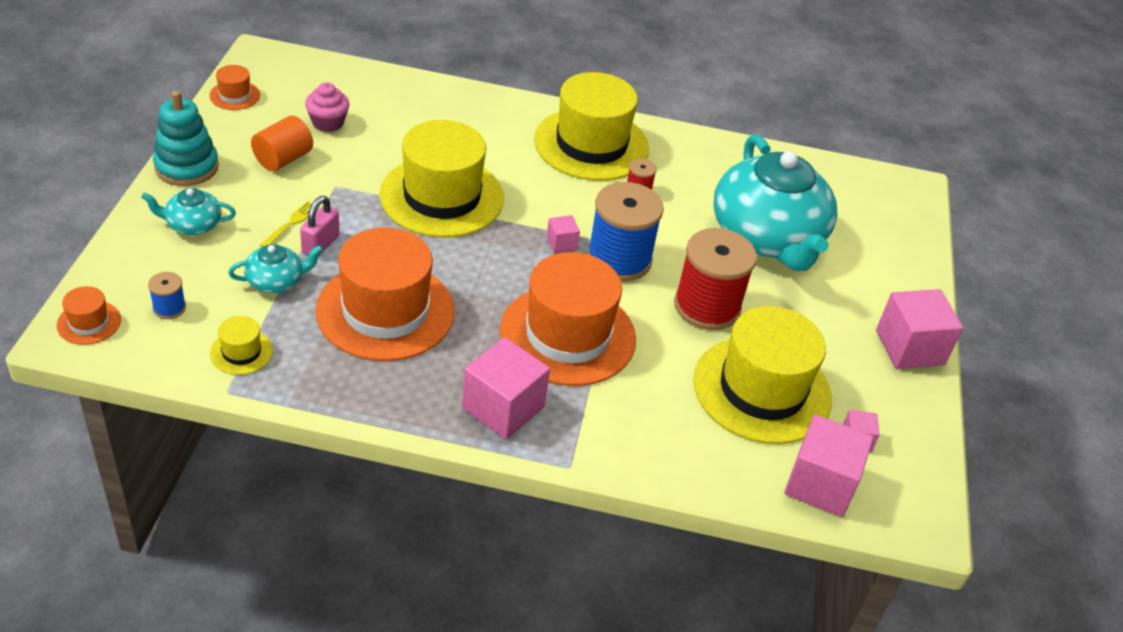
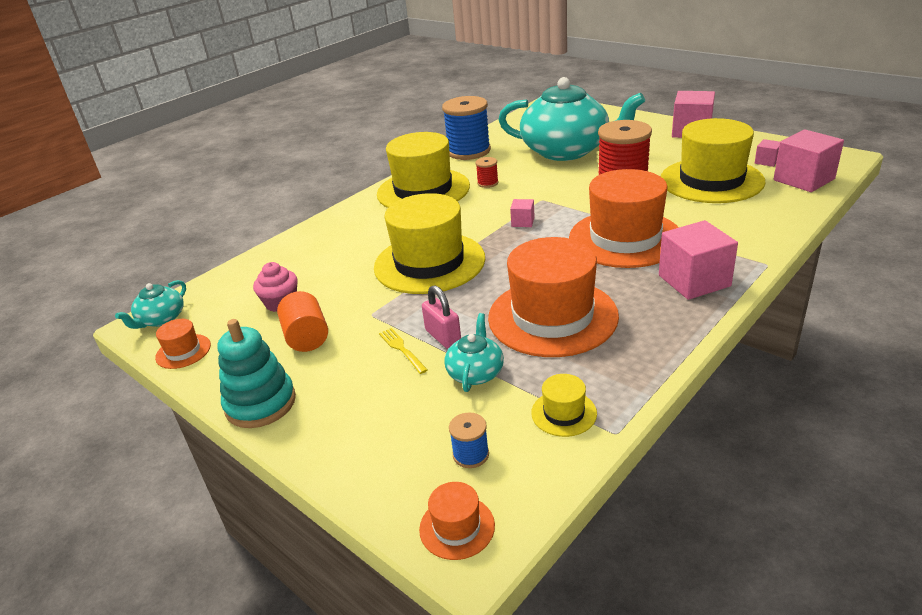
camera: 50 degrees left, 10 degrees down
turquoise teapot [141,188,236,235] -> turquoise teapot moved to [115,280,186,329]
blue spool [587,182,664,281] -> blue spool moved to [442,96,491,160]

